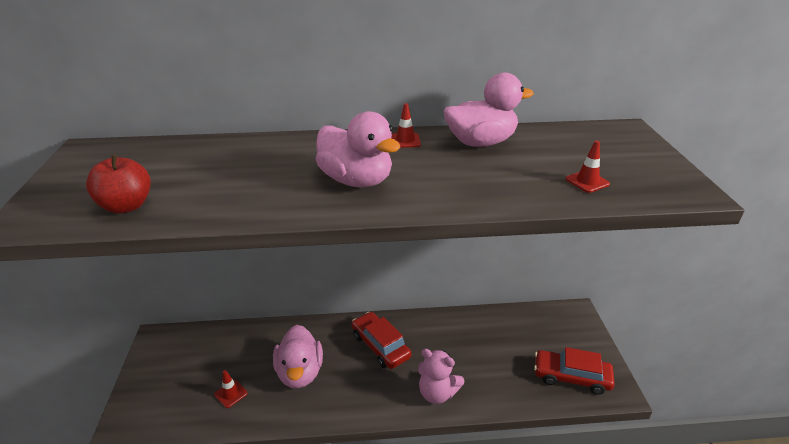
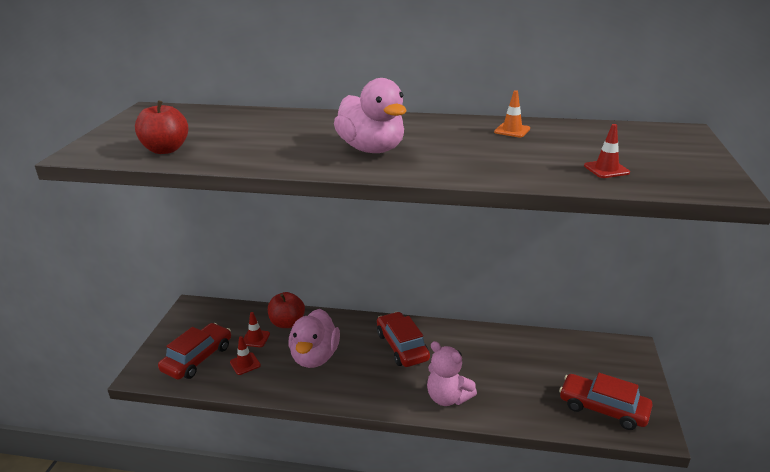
camera: 15 degrees right, 5 degrees down
red traffic cone [391,103,421,148] -> red traffic cone moved to [243,312,270,347]
pink duck [443,72,534,147] -> orange traffic cone [494,90,530,137]
none -> red car [158,323,231,380]
none -> red apple [268,292,305,328]

